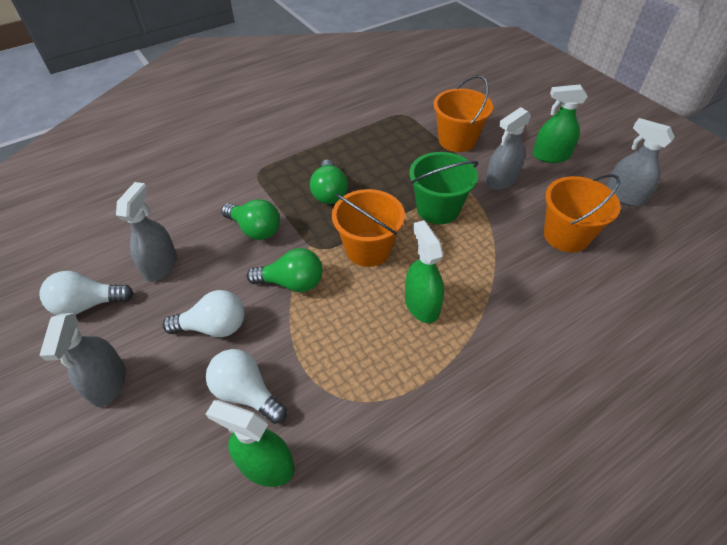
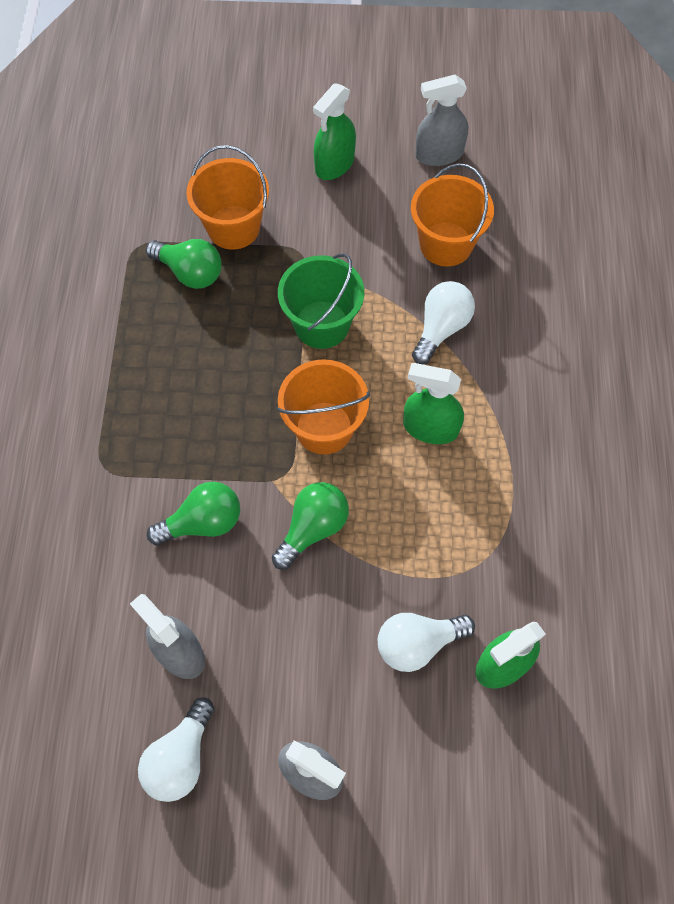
camera: 55 degrees left, 15 degrees up
white light bulb [162,290,244,337] -> white light bulb moved to [412,281,475,364]
green light bulb [310,159,348,204] -> green light bulb moved to [146,239,222,289]
grey spray bottle [485,107,531,190] -> none

